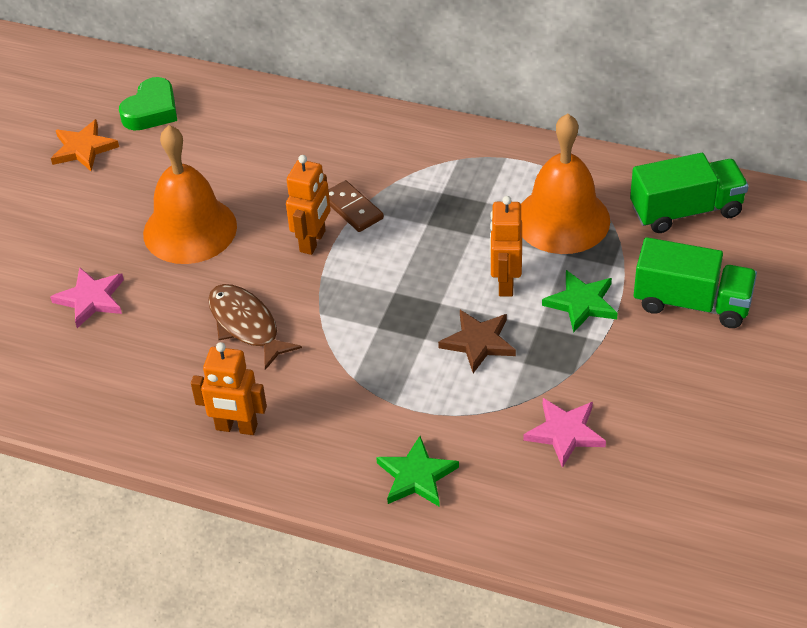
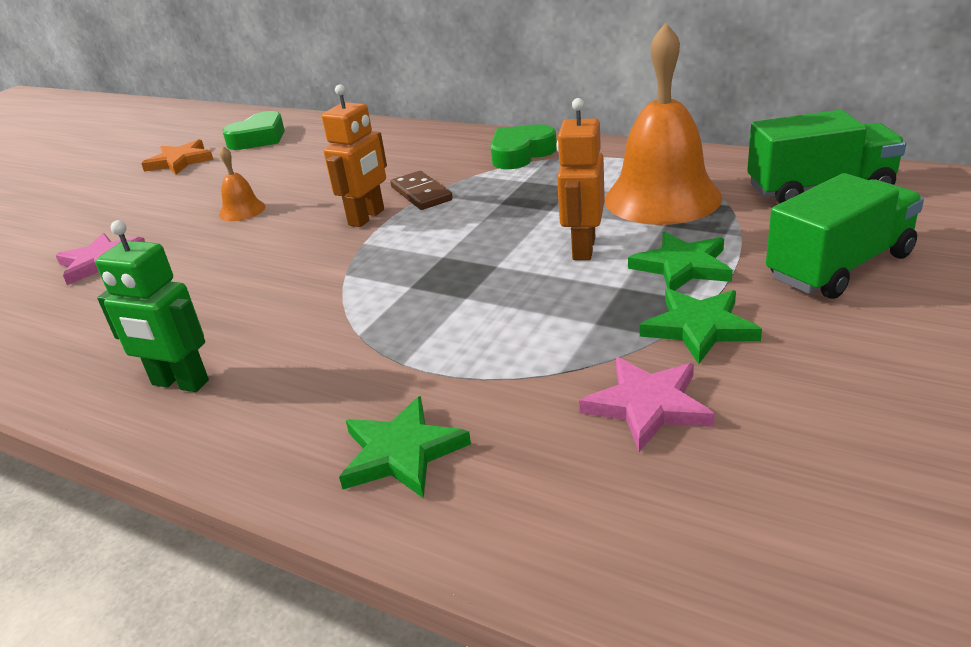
camera: 10 degrees right, 15 degrees down
orange bell [143,125,237,264] -> orange bell [219,146,265,221], size x0.44
orange robot [191,342,267,435] -> green robot [95,220,209,392]
brown fish [208,284,302,370] -> none
brown star [438,310,516,373] -> none
green truck [634,237,757,328] -> green truck turned 60 degrees counterclockwise [766,173,924,299]
none -> green heart [490,124,557,169]
none -> green star [640,288,762,364]

